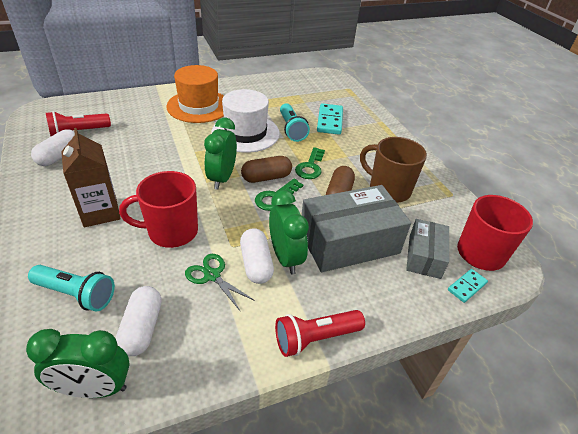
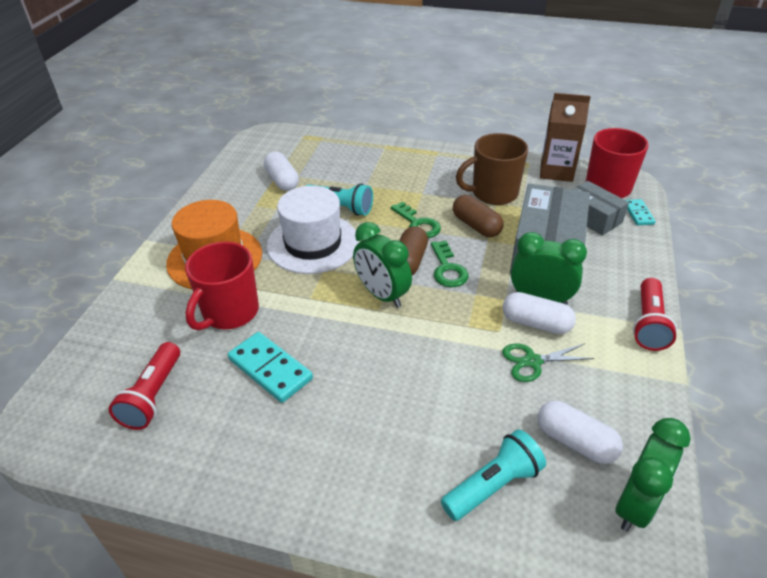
camera: 50 degrees left, 0 degrees up
white capsule [31,129,75,166] -> white capsule moved to [264,151,299,191]
brown carton [61,128,121,227] -> brown carton moved to [540,93,591,182]
red mug [119,171,198,248] -> red mug moved to [185,241,259,331]
turquoise domino [317,103,343,135] -> turquoise domino moved to [228,332,313,403]

